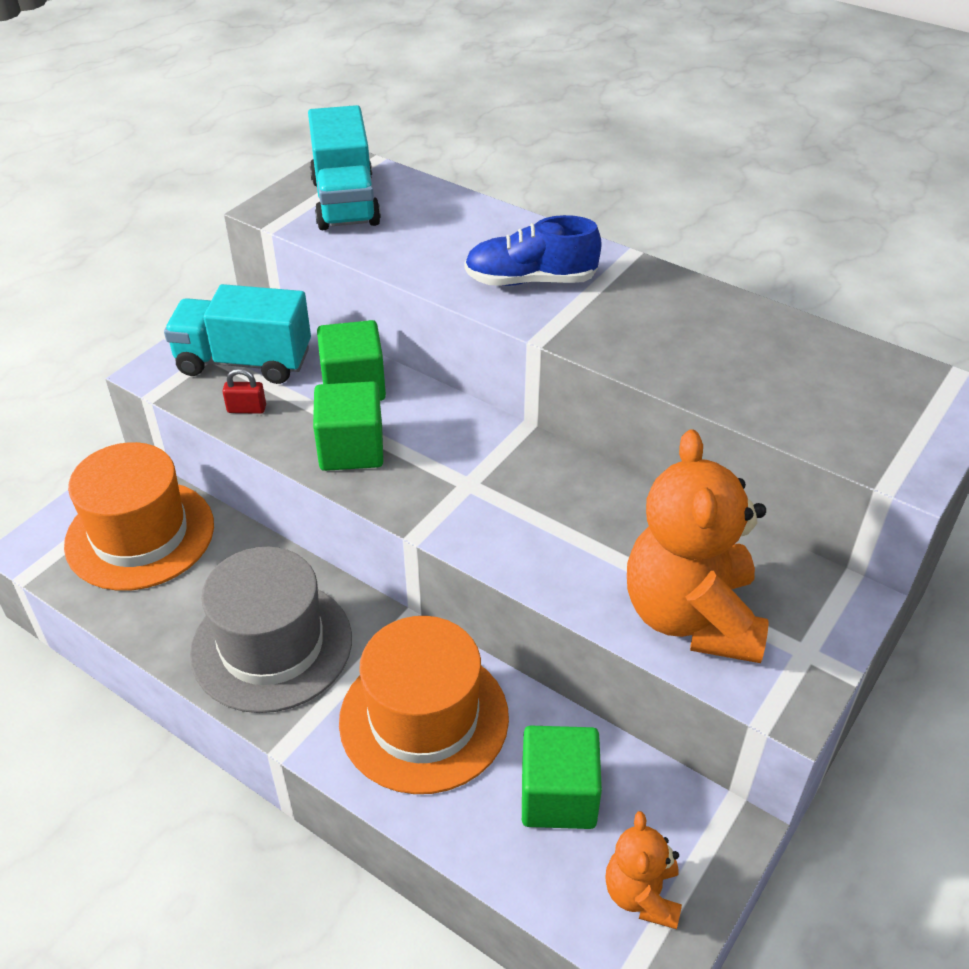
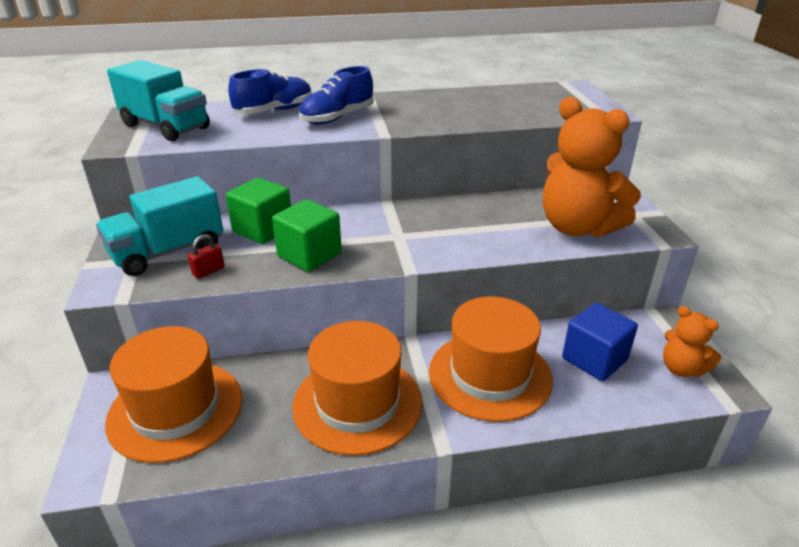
camera: 45 degrees left, 10 degrees down
grey hat [190,547,352,713] -> orange hat [292,321,422,456]
green cube [522,726,602,829] -> blue cube [562,303,638,381]
none -> blue shoe [228,69,312,114]

